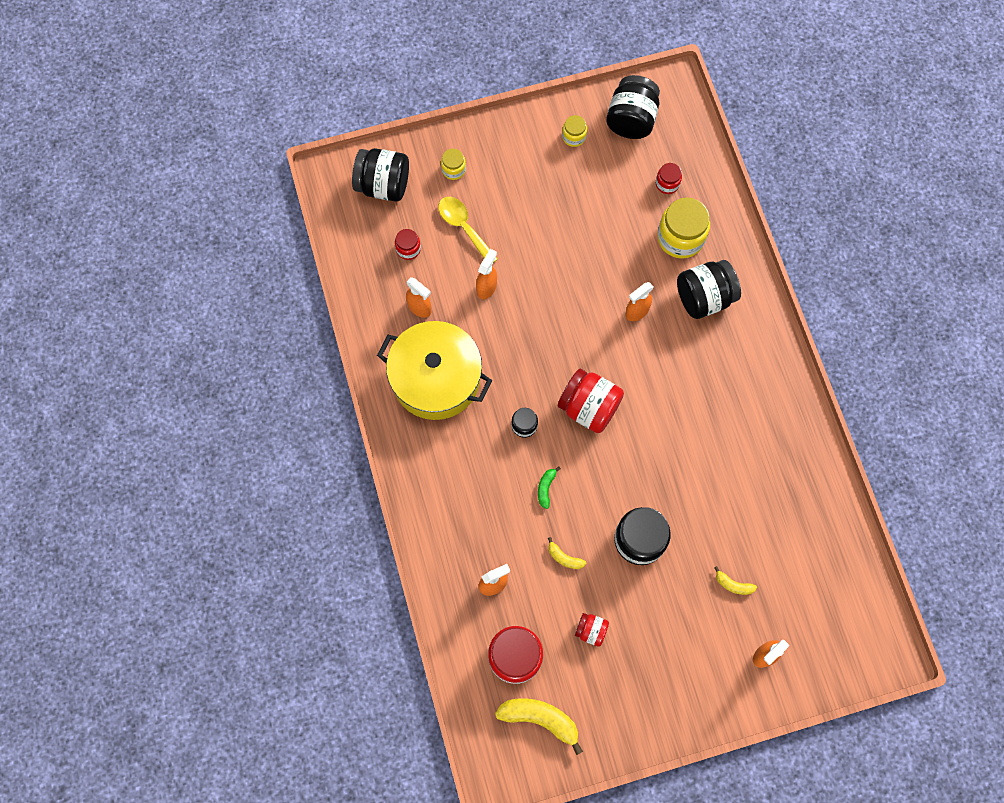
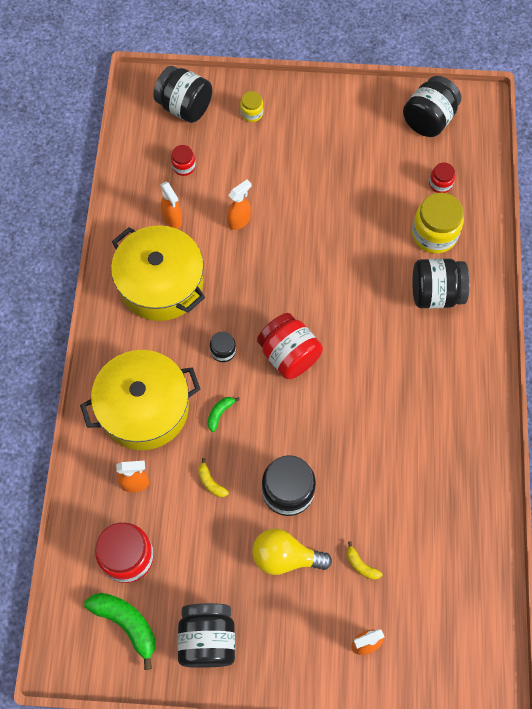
camera: 20 degrees right, 5 degrees down
yellow spoon [439,197,498,263] -> none
yellow banana [495,698,583,755] -> green banana [84,593,155,670]
yellow jar [562,115,587,147] -> none
red jar [575,613,609,647] -> none
orange spray bottle [625,282,654,321] -> none
none -> yellow pot [80,350,200,450]
none -> black jar [178,603,235,668]
none -> yellow light bulb [252,528,332,575]

